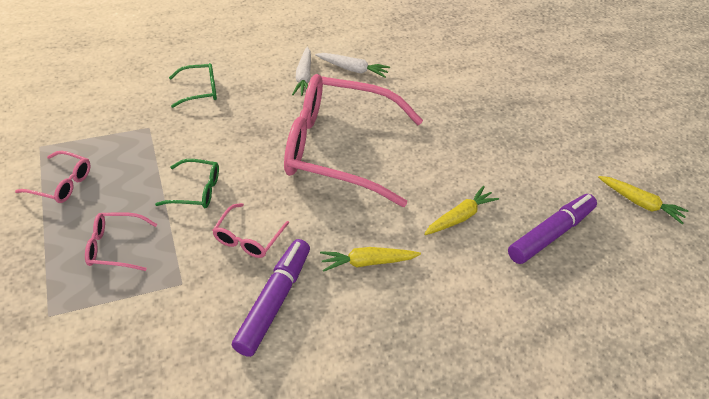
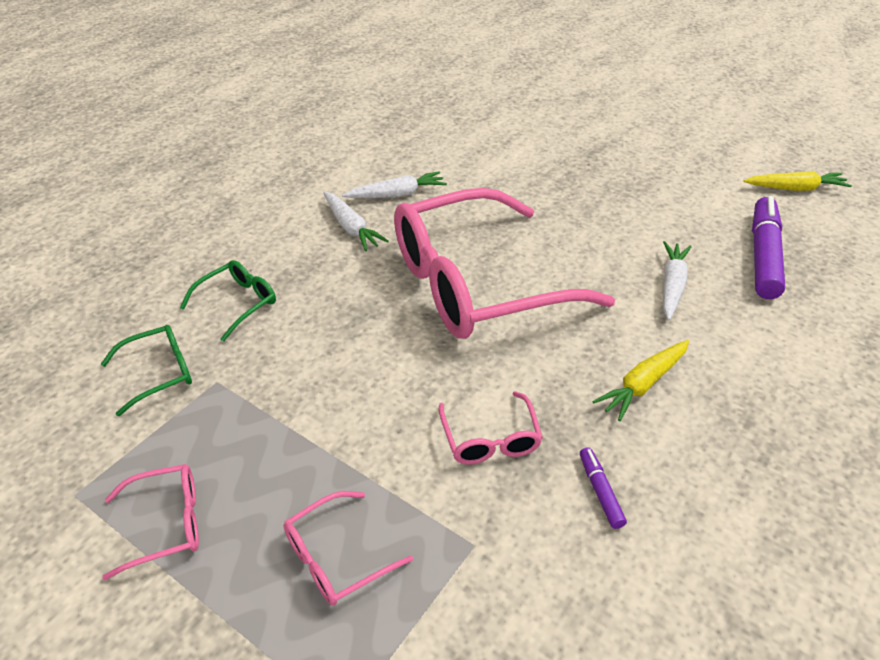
camera: 30 degrees left, 5 degrees down
green glasses [155,159,219,208] -> green glasses moved to [101,325,192,416]
purple marker [232,239,310,357] -> purple marker [580,447,627,529], size x0.45
yellow carrot [424,186,499,235] -> white carrot [663,241,692,320]

